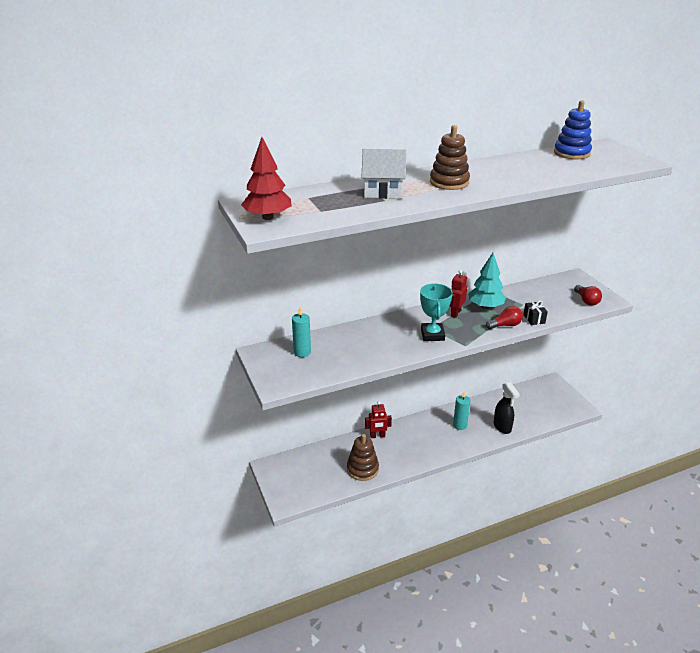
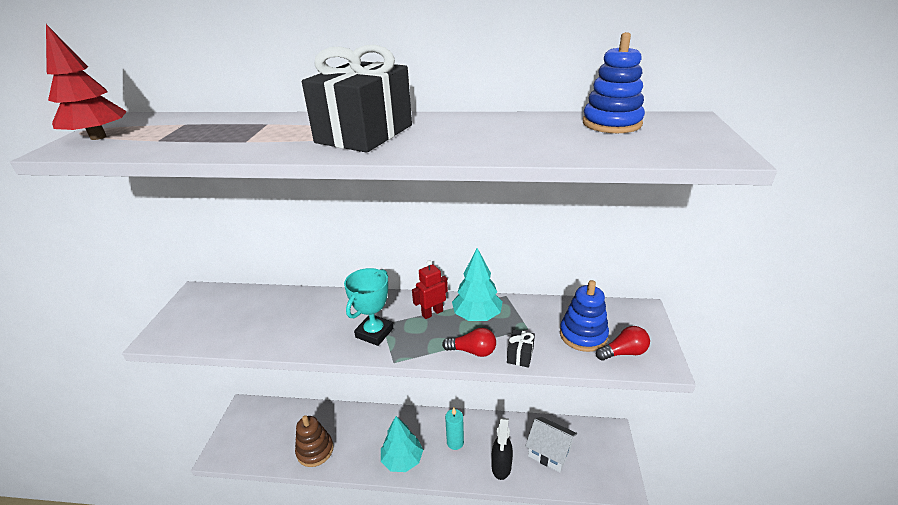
camera: 30 degrees right, 0 degrees up
turquoise candle [292,307,311,357] -> none
white house [361,149,406,199] -> white house moved to [525,417,577,472]
red robot [365,401,392,438] -> none
brown stacking toy [430,125,470,190] -> black gift [302,45,412,153]
red light bulb [574,285,602,306] -> red light bulb turned 120 degrees counterclockwise [596,326,650,361]
none -> turquoise tree [381,416,423,472]
none -> blue stacking toy [560,280,609,352]

